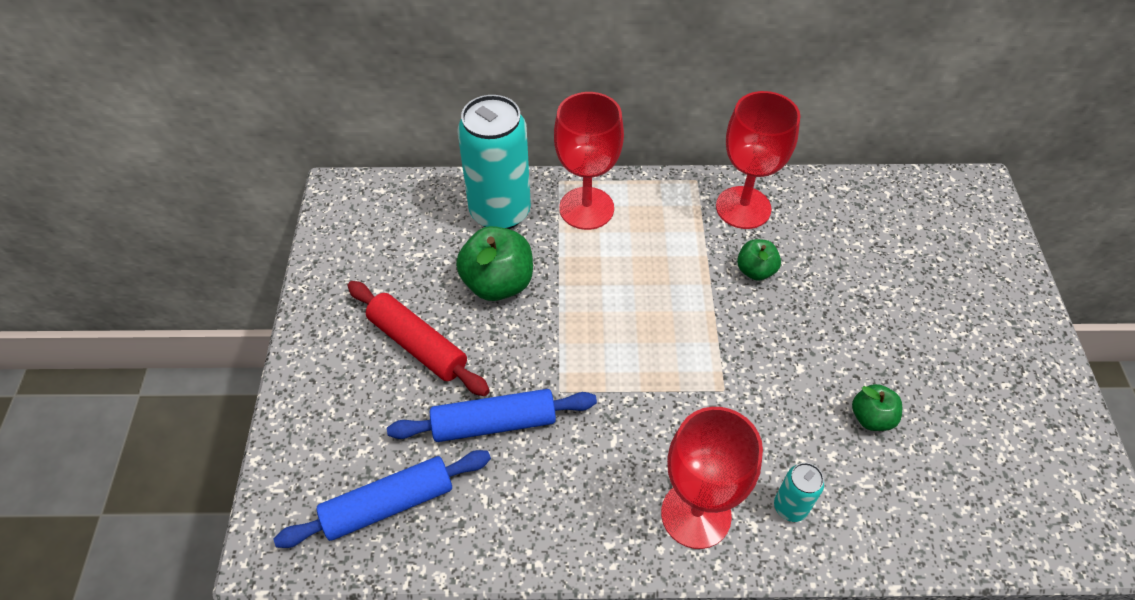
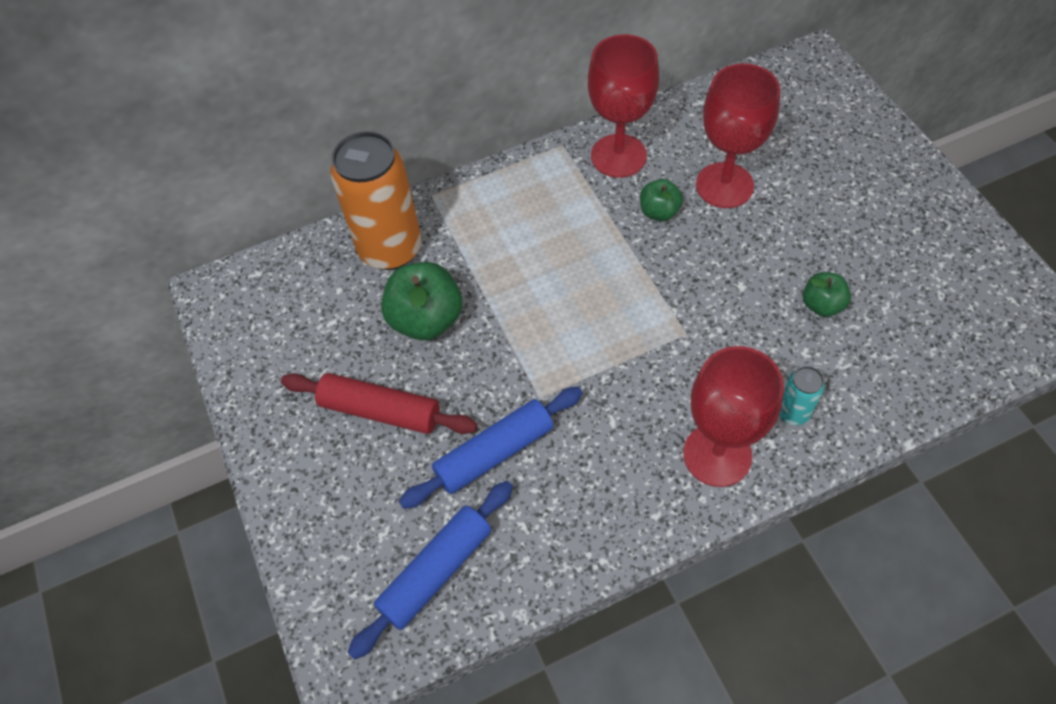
camera: 20 degrees left, 5 degrees up
turquoise can [458,95,531,229] -> orange can [330,131,421,270]
red goblet [554,92,624,230] -> red goblet moved to [696,63,780,208]

